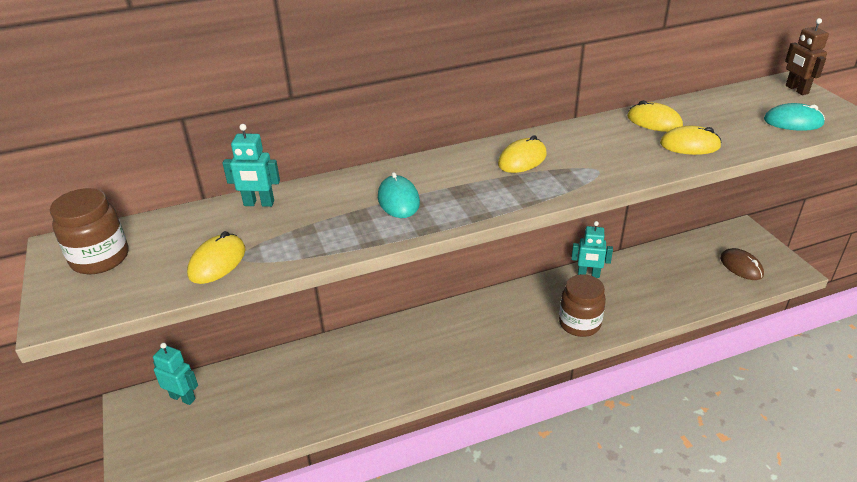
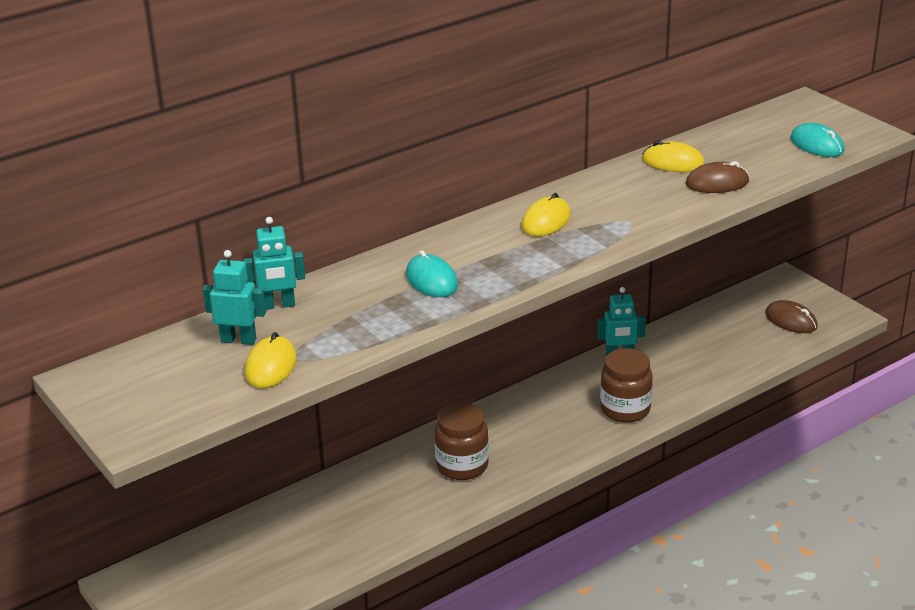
camera: 15 degrees left, 5 degrees down
brown jar [50,188,129,274] -> brown jar moved to [435,402,489,480]
turquoise robot [153,343,198,405] -> turquoise robot moved to [203,250,266,345]
yellow mouse [660,126,721,155] -> brown mouse [686,161,749,193]
turquoise mouse [764,103,825,131] -> turquoise mouse turned 60 degrees clockwise [791,123,845,157]
brown robot [785,18,829,95] -> none

